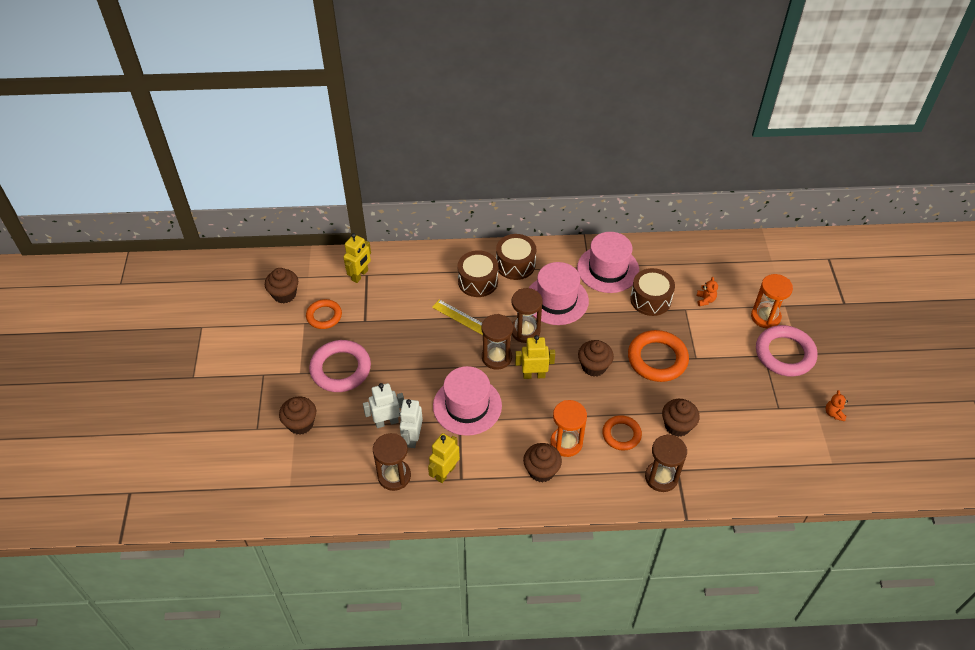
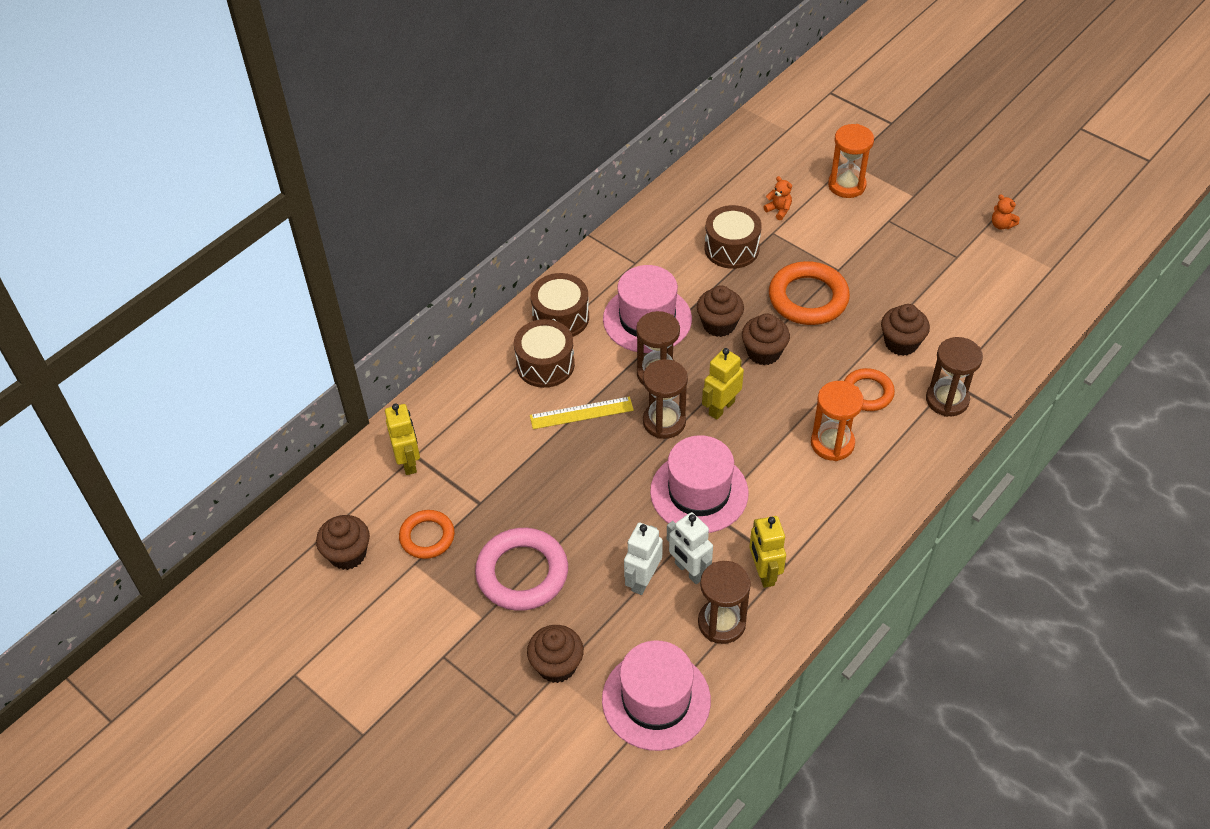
camera: 45 degrees left, 0 degrees up
brown cupcake [523,443,562,483] -> brown cupcake moved to [697,285,744,337]
pink hat [577,232,639,293] -> pink hat moved to [602,640,711,751]
pink ring [756,325,817,377] -> none

